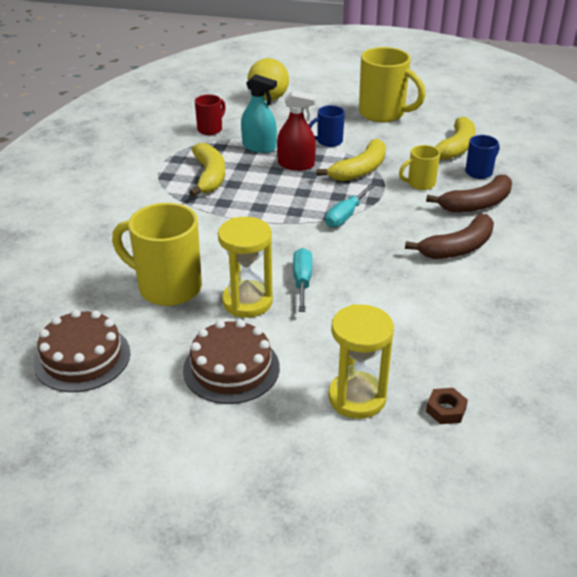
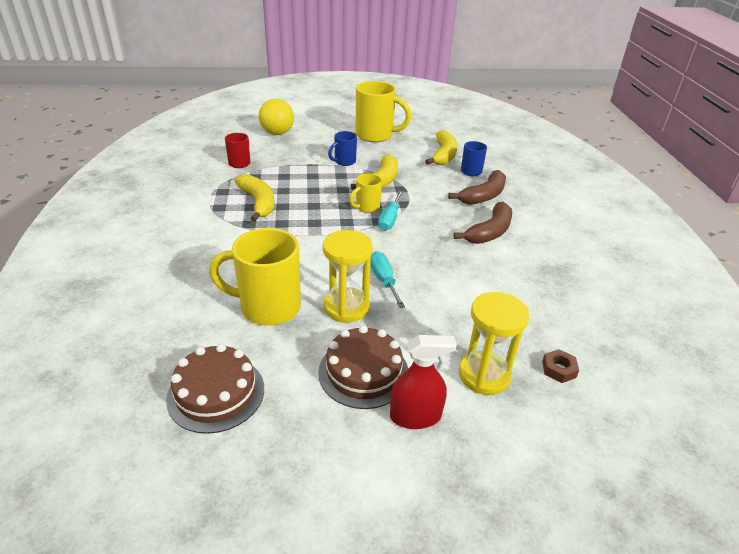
camera: 20 degrees left, 0 degrees up
turquoise spray bottle [241,74,277,153] -> none
red spray bottle [277,91,317,171] -> red spray bottle moved to [390,335,457,429]
yellow mug [399,145,440,190] -> yellow mug moved to [350,173,382,213]

